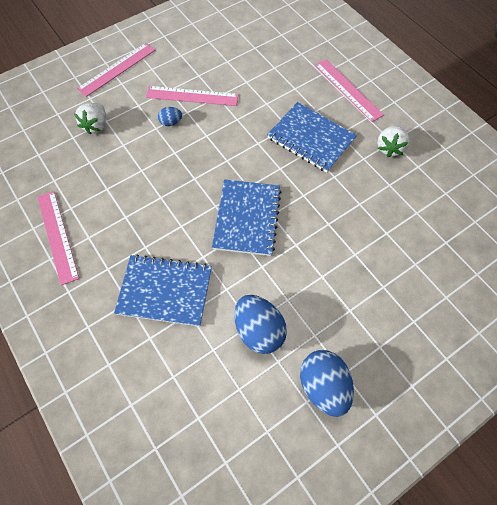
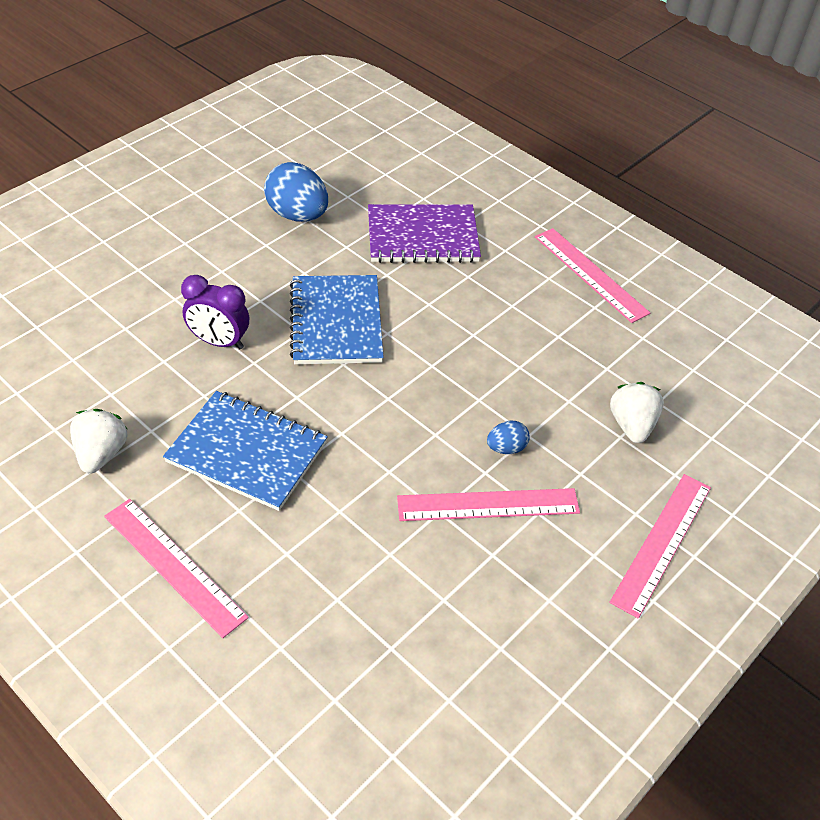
camera: 165 degrees right, 15 degrees down
blue notebook [114,255,212,326] -> purple notebook [368,204,481,263]
blue egg [300,350,354,417] -> none
none -> purple clock [181,275,249,350]

